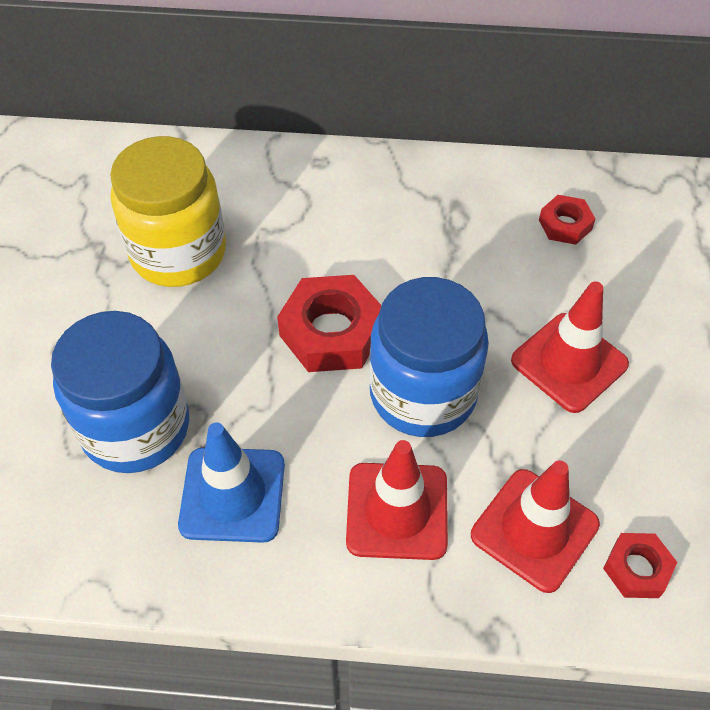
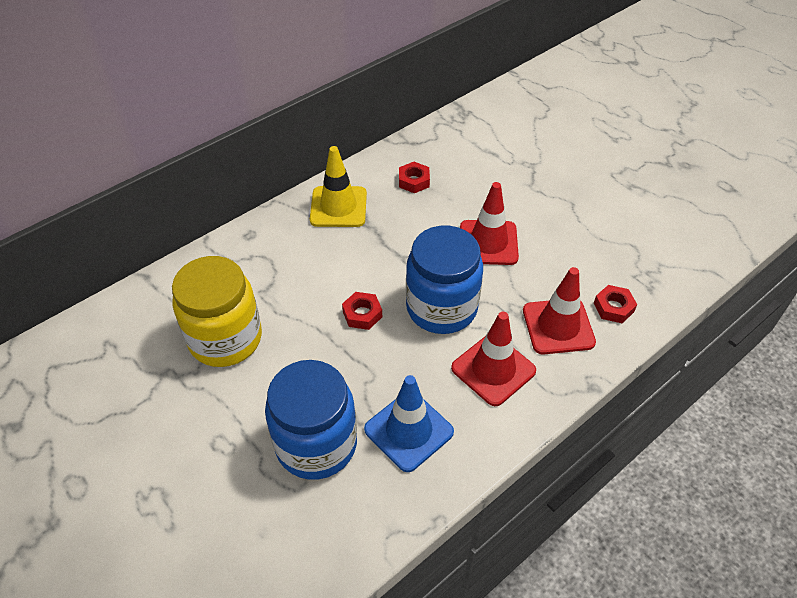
camera: 45 degrees left, 5 degrees down
red nut [277,275,381,372] -> red nut [342,292,382,330], size x0.55
none -> yellow traffic cone [310,146,367,227]

